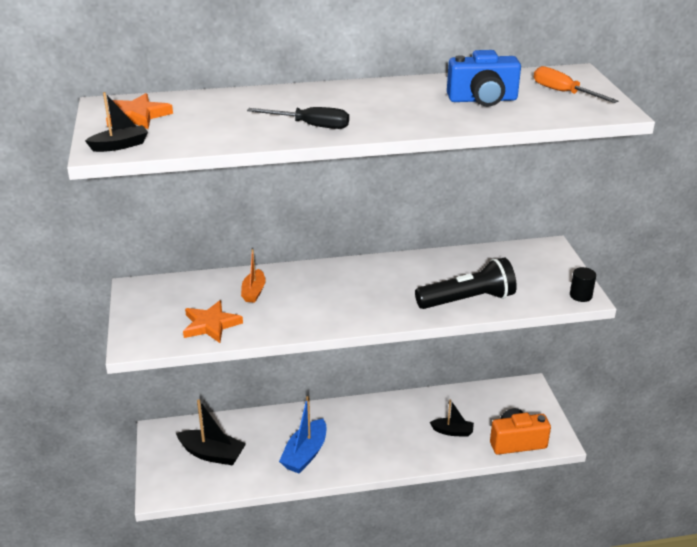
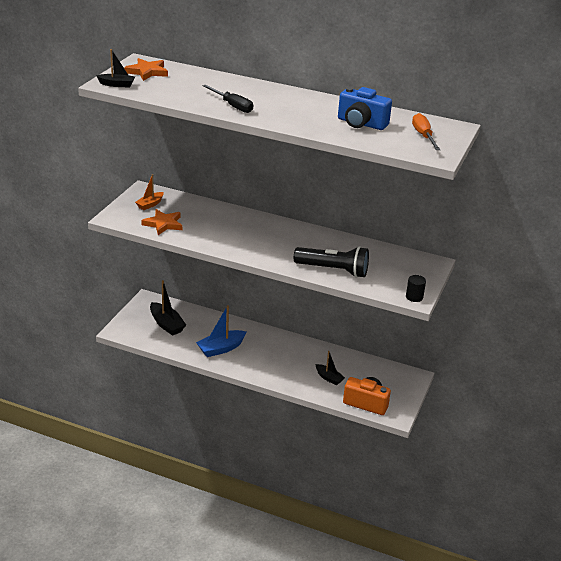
camera: 30 degrees right, 0 degrees up
orange boat [241,249,266,302] -> orange boat moved to [135,174,164,210]

